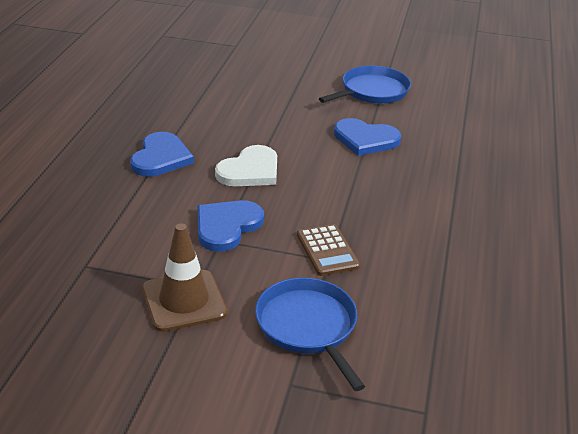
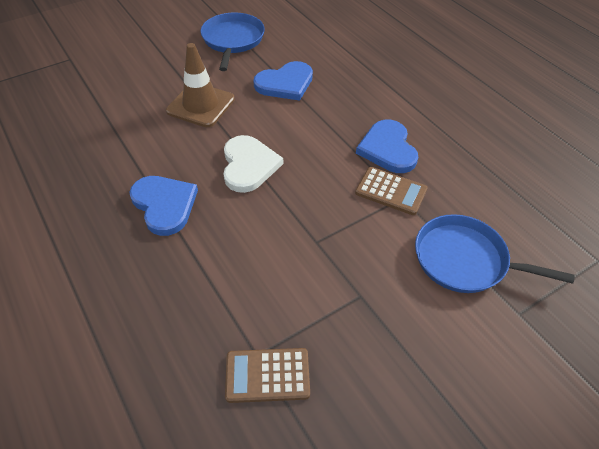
camera: 45 degrees left, 15 degrees up
brown traffic cone [142,223,227,332] -> brown traffic cone moved to [166,43,235,127]
blue heart [197,200,264,252] -> blue heart moved to [356,120,418,173]
none -> brown calculator [225,348,310,403]

